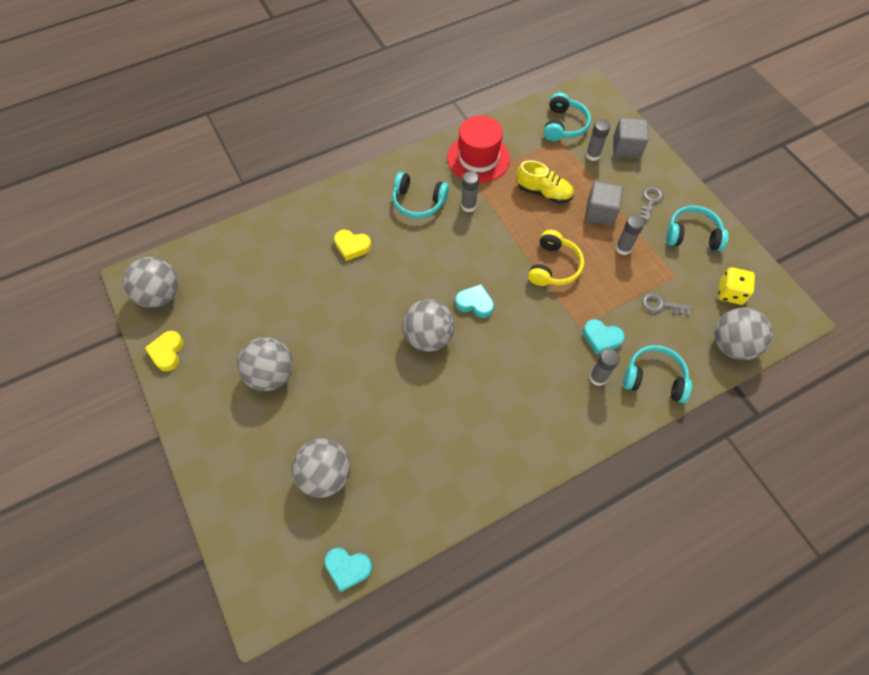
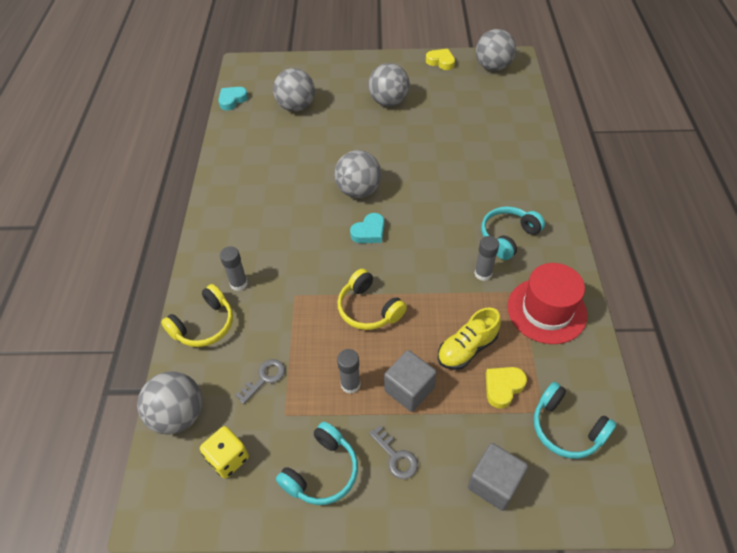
camera: 120 degrees right, 10 degrees down
yellow heart [334,230,371,261] -> yellow heart moved to [486,367,527,409]
turquoise heart [583,319,625,354] -> none
grey glue stick [586,119,610,161] -> none
turquoise headphones [623,345,692,403] -> yellow headphones [161,284,233,347]

